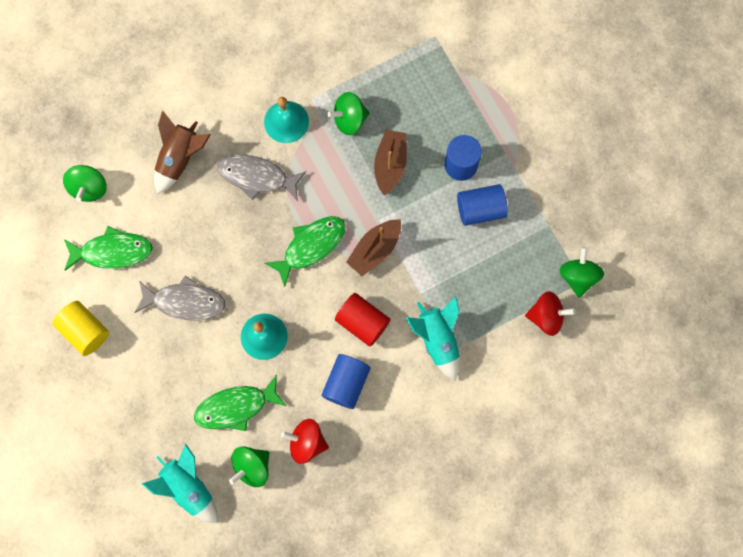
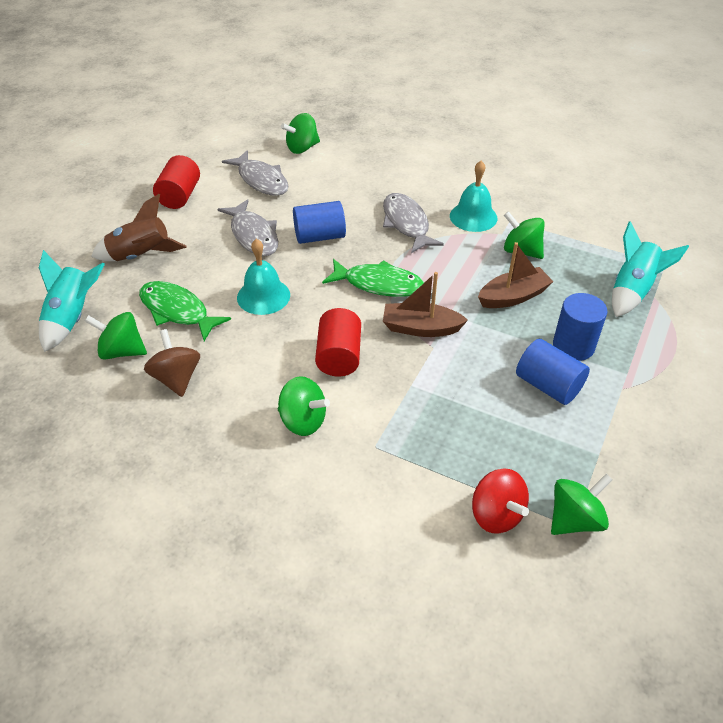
camera: 55 degrees right, 30 degrees down
yellow cylinder [52,301,109,356] -> red cylinder [153,155,200,209]
green fish [64,226,153,271] -> grey fish [222,150,289,196]
brown rocket [154,110,211,194] -> brown rocket moved to [91,194,187,261]
red spinning top [281,419,329,464] -> brown spinning top [144,329,200,397]
blue cylinder [322,354,370,409] -> blue cylinder moved to [293,201,346,244]
turquoise rocket [406,296,460,380] -> turquoise rocket moved to [612,221,689,317]
none -> green spinning top [278,376,330,436]

